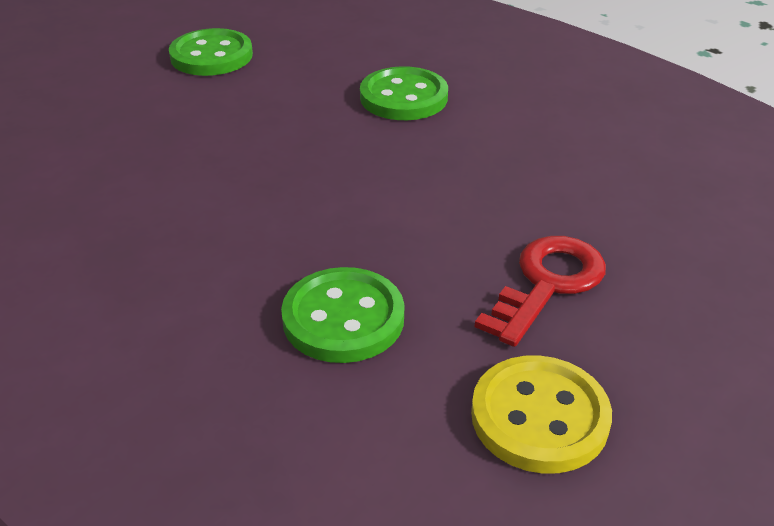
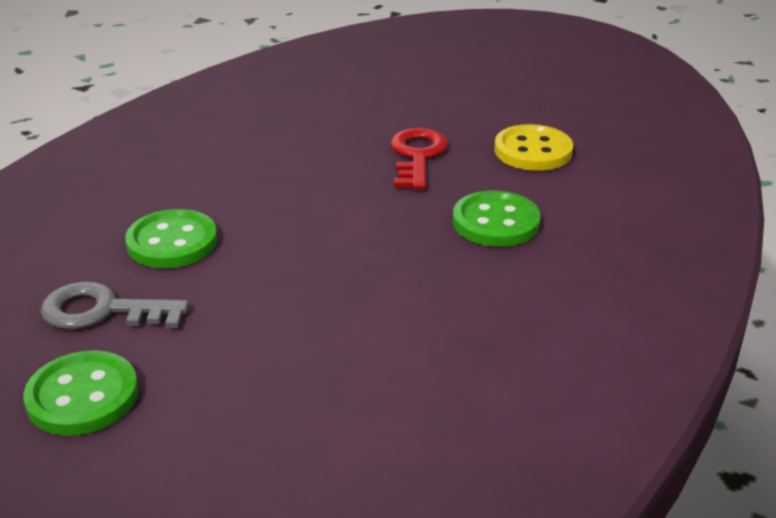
camera: 105 degrees left, 5 degrees down
red key [475,236,606,347] -> red key turned 75 degrees clockwise [391,128,448,189]
none -> grey key [40,282,189,329]

